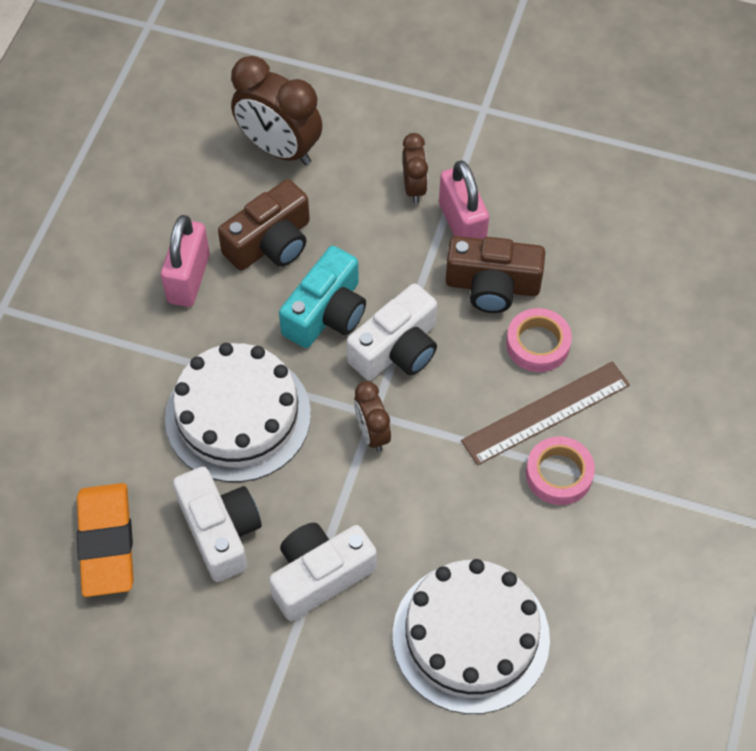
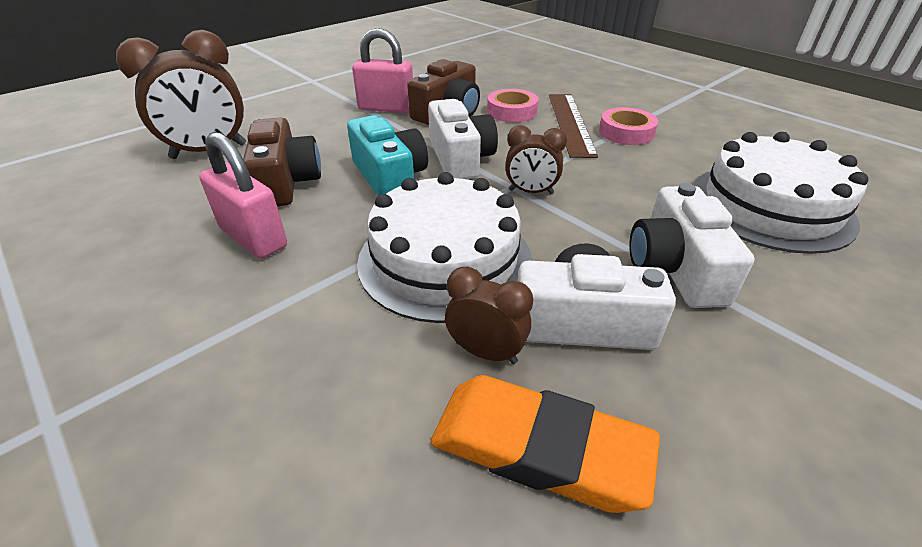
camera: 60 degrees left, 20 degrees down
brown clock [403,133,428,203] -> brown clock moved to [445,266,533,364]

